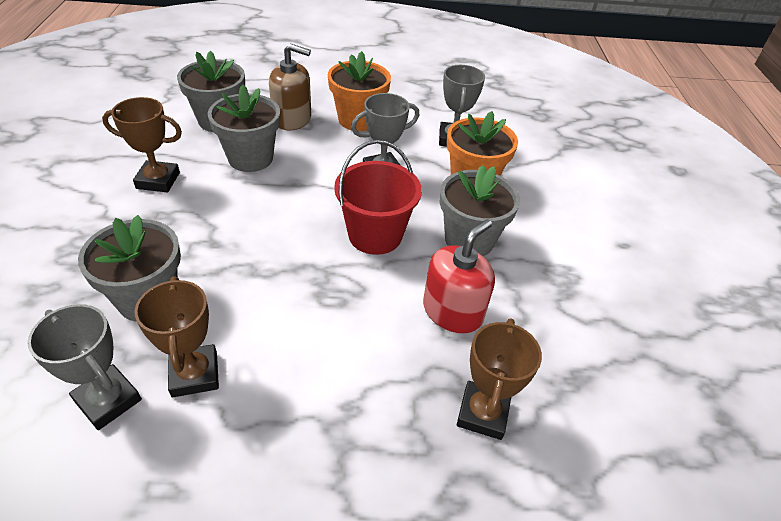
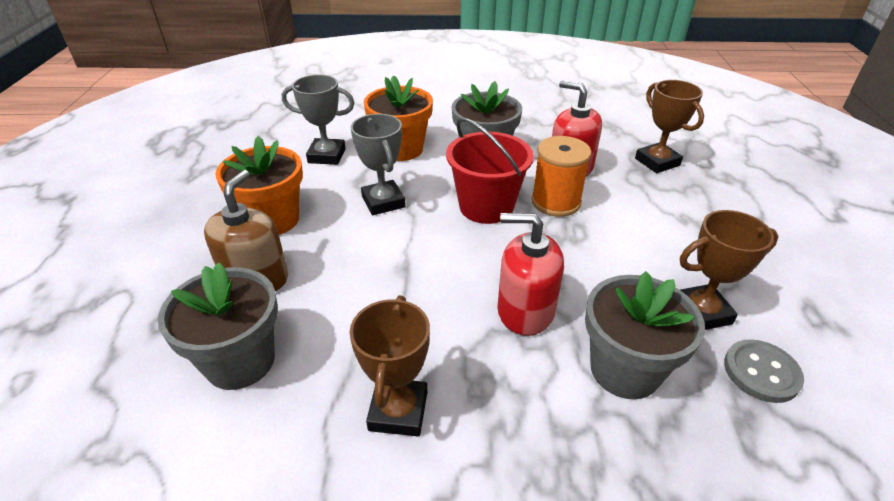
camera: 85 degrees left, 5 degrees down
grey trophy [27,304,142,430] -> grey button [724,339,804,403]
grey flower pot [208,85,280,172] -> none
brown trophy [457,318,542,440] -> brown trophy turned 45 degrees clockwise [635,80,704,173]
none -> red soap dispenser [497,213,564,336]
none -> orange spool [531,136,592,217]

